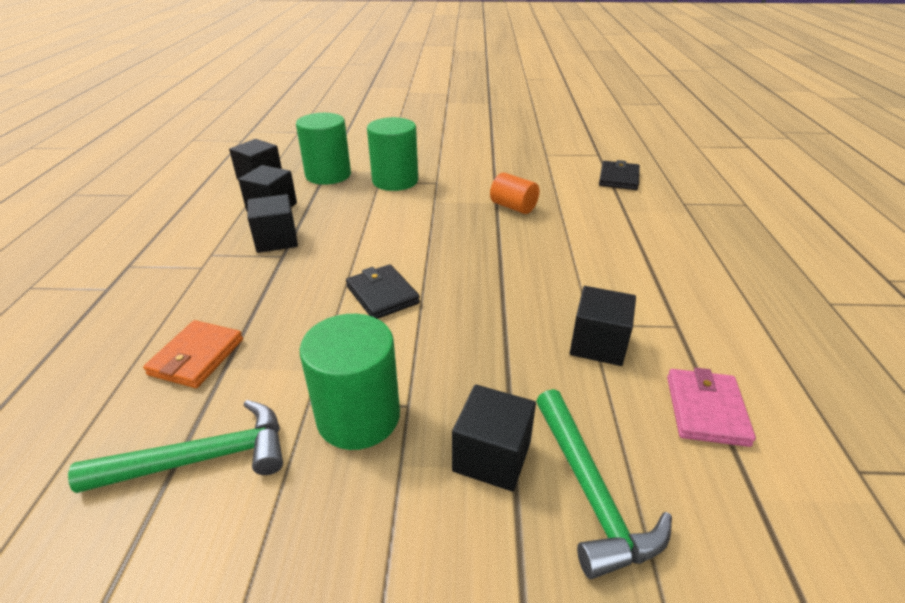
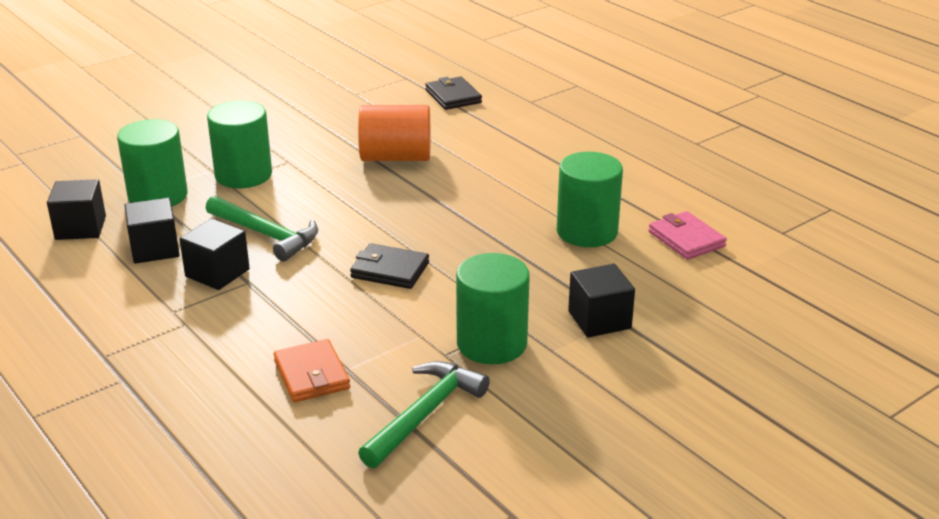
camera: 40 degrees left, 5 degrees down
orange cylinder [490,172,540,214] -> orange cylinder [358,105,430,161], size x1.61
green hammer [536,389,672,579] -> green hammer moved to [206,196,318,261]
black cube [570,286,636,366] -> green cylinder [557,152,623,247]

